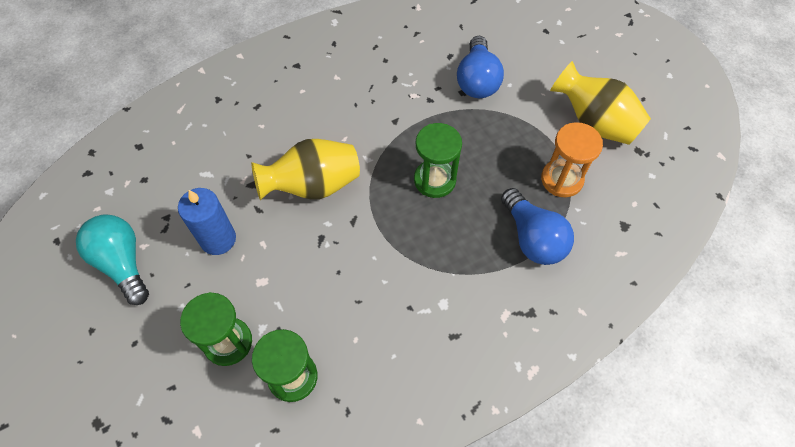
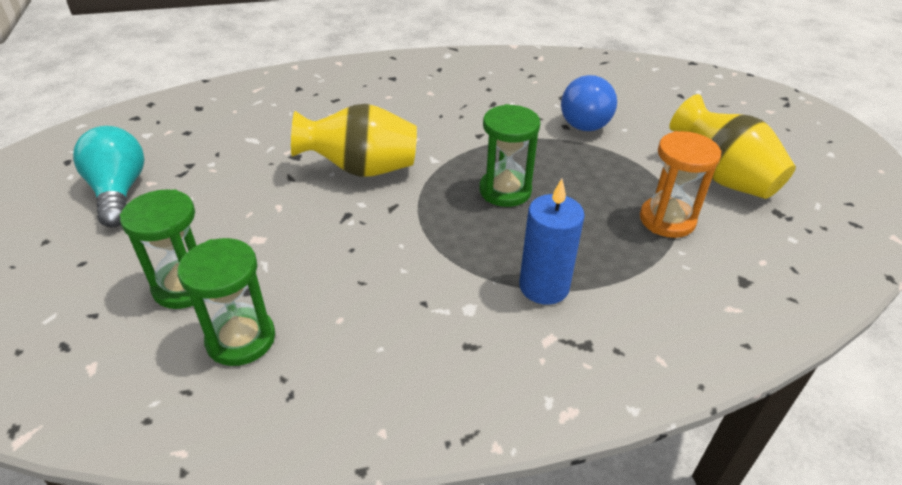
camera: 15 degrees right, 20 degrees down
blue candle [178,188,236,255] -> blue candle moved to [519,179,585,305]
blue light bulb [501,188,574,265] -> none

